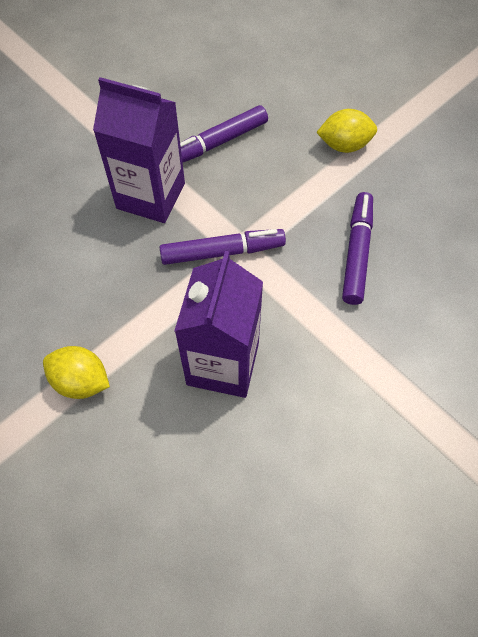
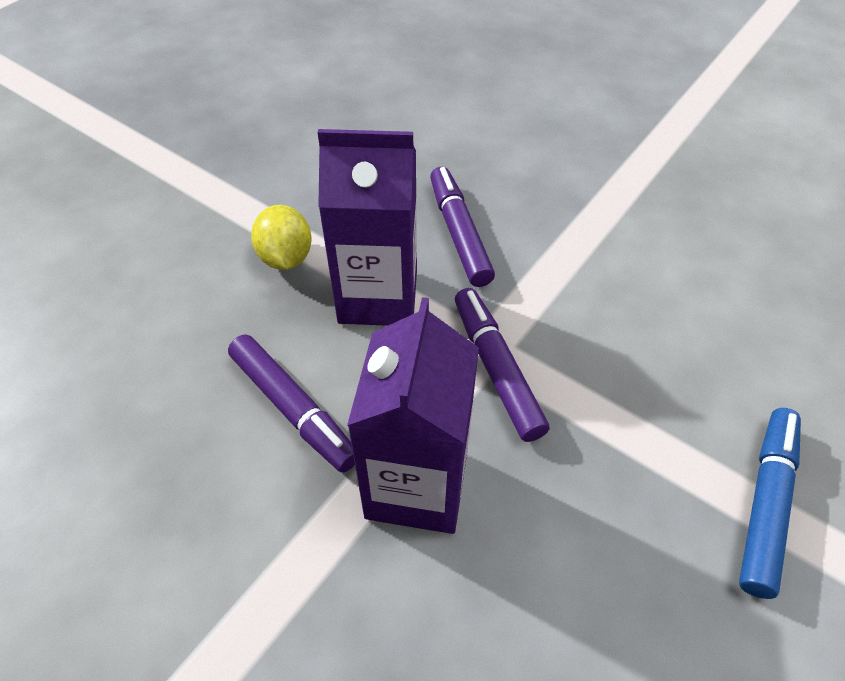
camera: 100 degrees left, 10 degrees down
yellow lemon [43,346,110,399] -> blue marker [739,408,801,599]
purple carton [175,251,263,398] -> purple carton moved to [318,129,417,326]
purple marker [342,192,373,305] -> purple marker turned 75 degrees clockwise [430,167,495,287]

